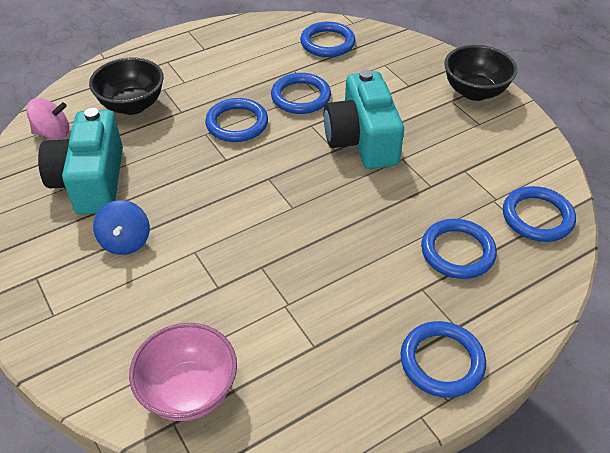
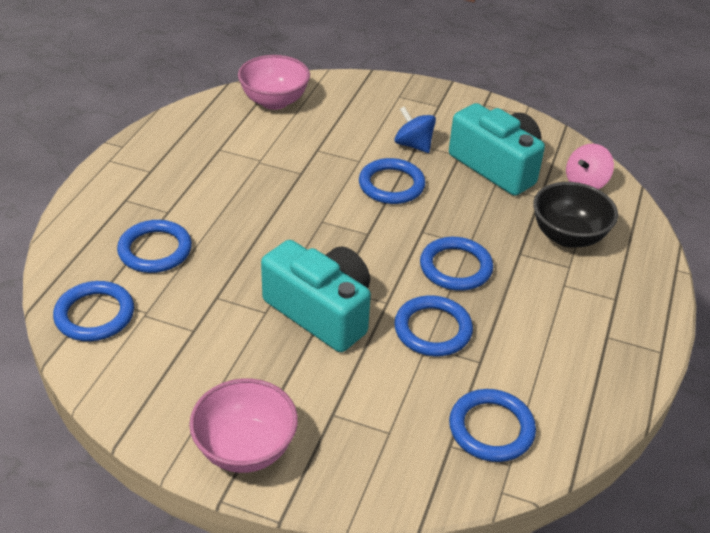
camera: 140 degrees right, 5 degrees down
blue ring [400,321,486,398] -> blue ring moved to [359,158,426,204]
black bowl [444,45,517,101] -> pink bowl [189,378,298,473]

